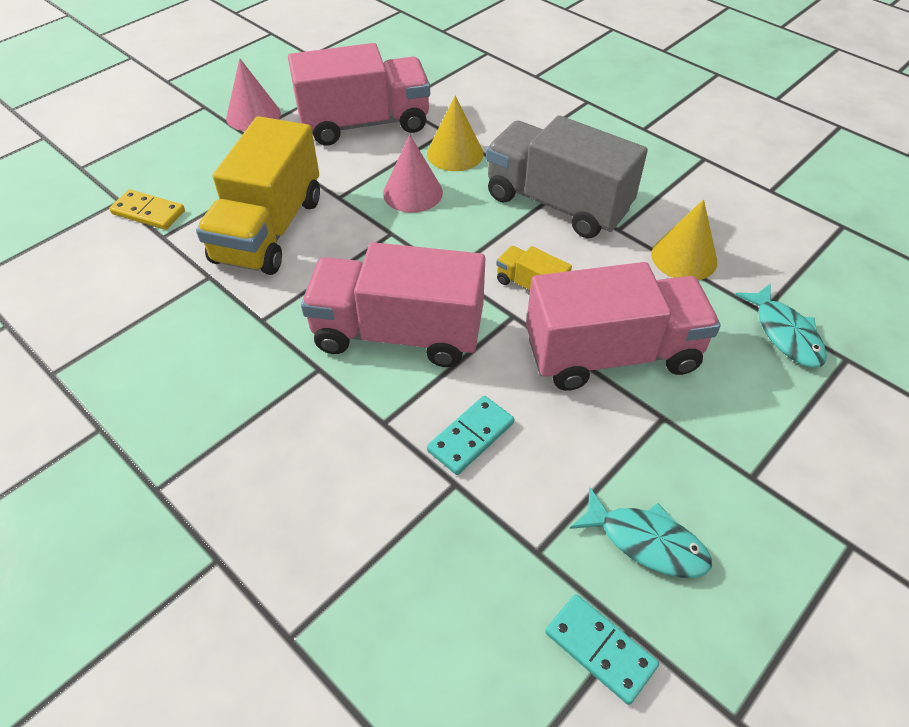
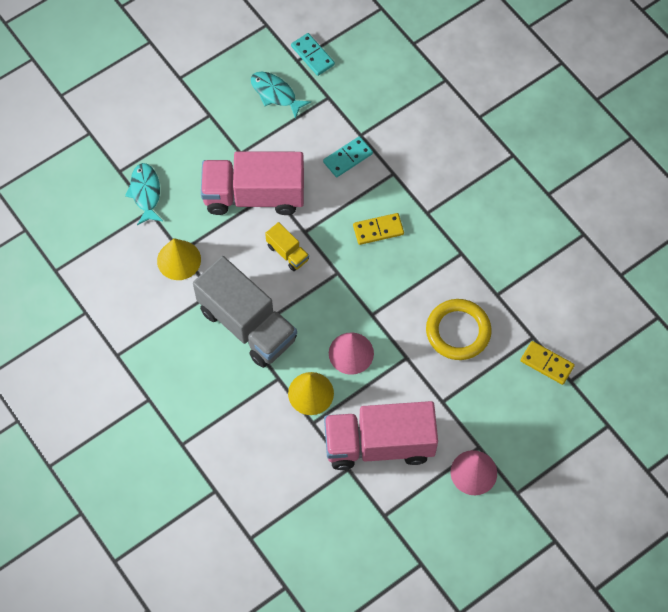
camera: 170 degrees left, 15 degrees up
yellow truck [196,116,320,275] -> yellow ring [426,299,492,360]
pink truck [301,242,485,367] -> yellow domino [353,213,404,245]

